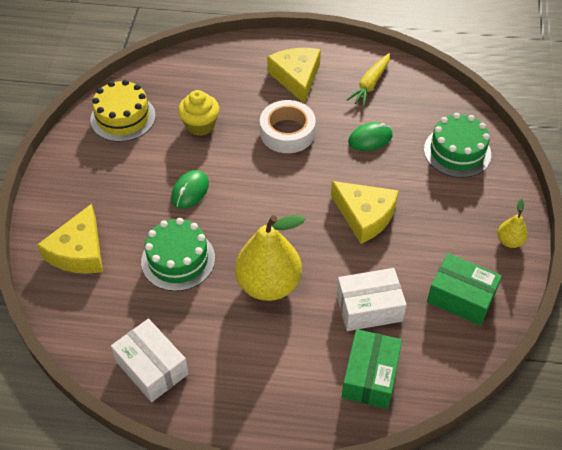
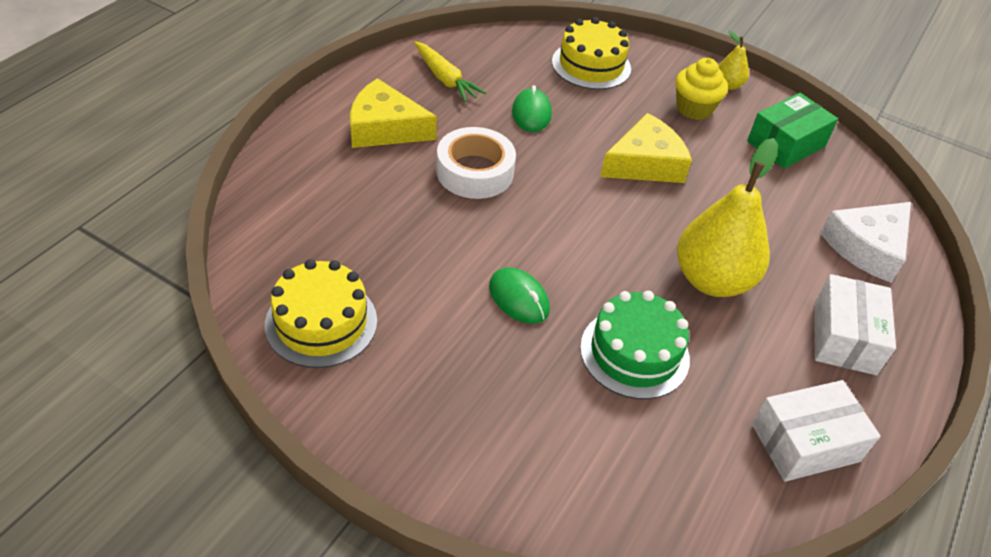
camera: 70 degrees left, 5 degrees down
yellow cheese [37,204,103,274] -> none
yellow cupcake [178,90,219,136] -> yellow cupcake moved to [675,58,728,120]
white box [336,268,407,331] -> white box moved to [814,274,896,375]
green box [342,329,402,409] -> white cheese [820,202,911,283]
green cake [424,113,491,178] -> yellow cake [552,17,631,90]

